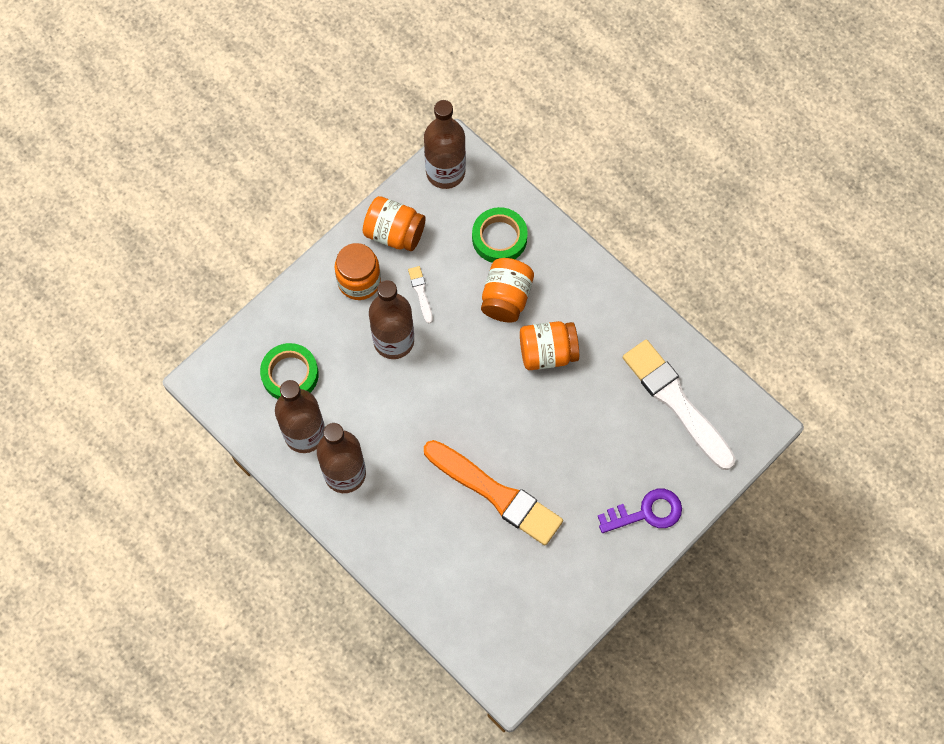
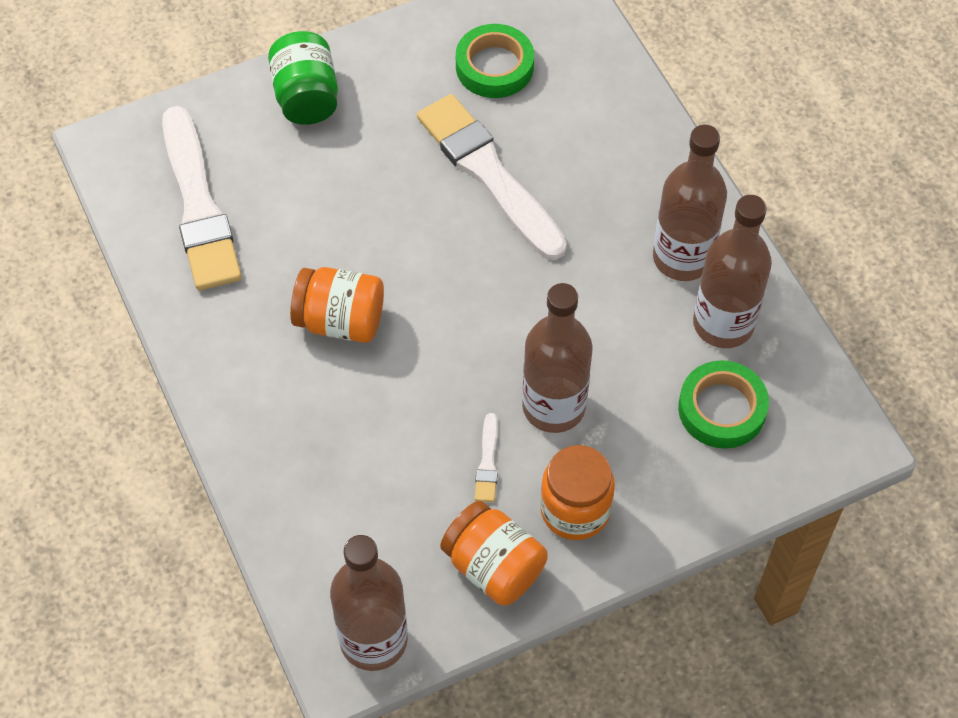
camera: 160 degrees left, 10 degrees down
orange brush [424,440,563,545] -> white brush [417,94,567,260]
green tape [472,207,528,263] -> green tape moved to [456,24,534,98]
orange jar [481,258,534,323] -> none
purple key [598,489,682,533] -> green jar [268,31,338,125]

